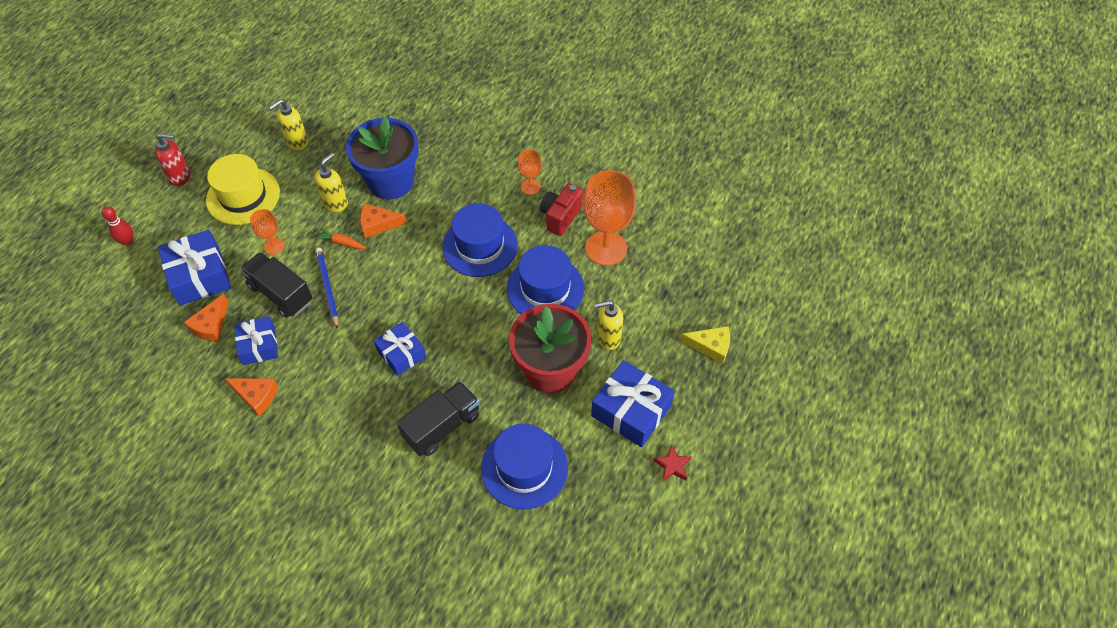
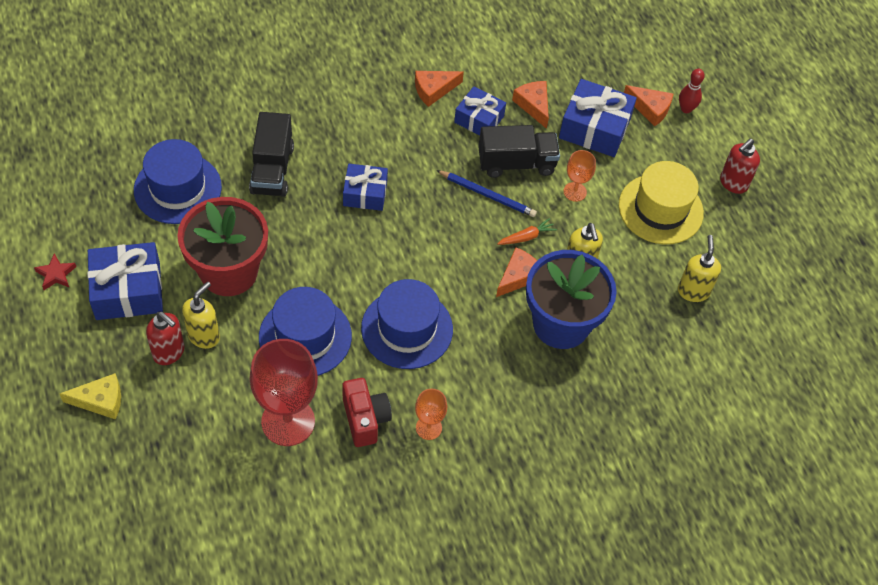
camera: 130 degrees right, 0 degrees up
orange goblet [583,170,636,266] -> red goblet [250,339,318,446]
yellow cheese [680,326,730,364] -> yellow cheese turned 150 degrees counterclockwise [59,373,121,420]
none -> red soap dispenser [146,312,185,365]
none -> orange cheese [624,85,673,127]

